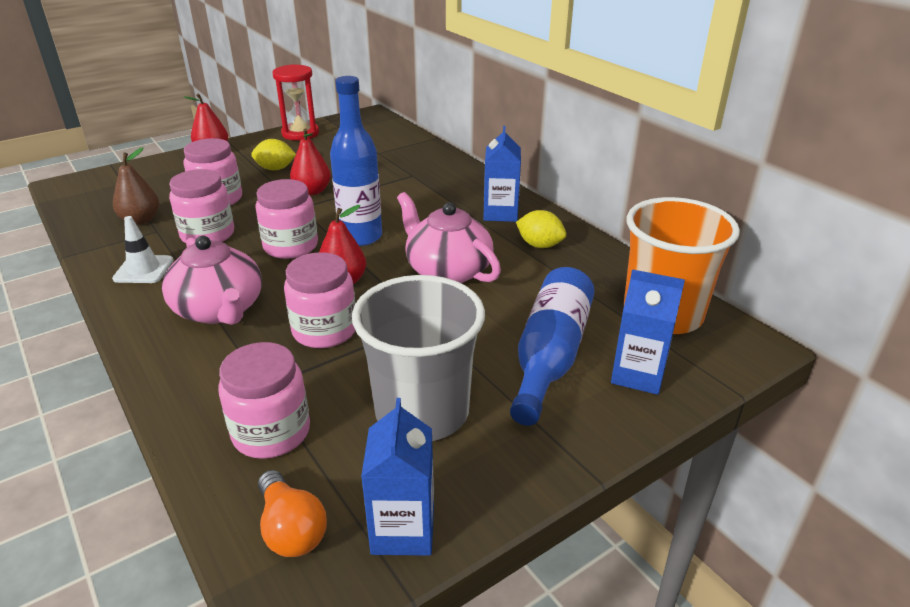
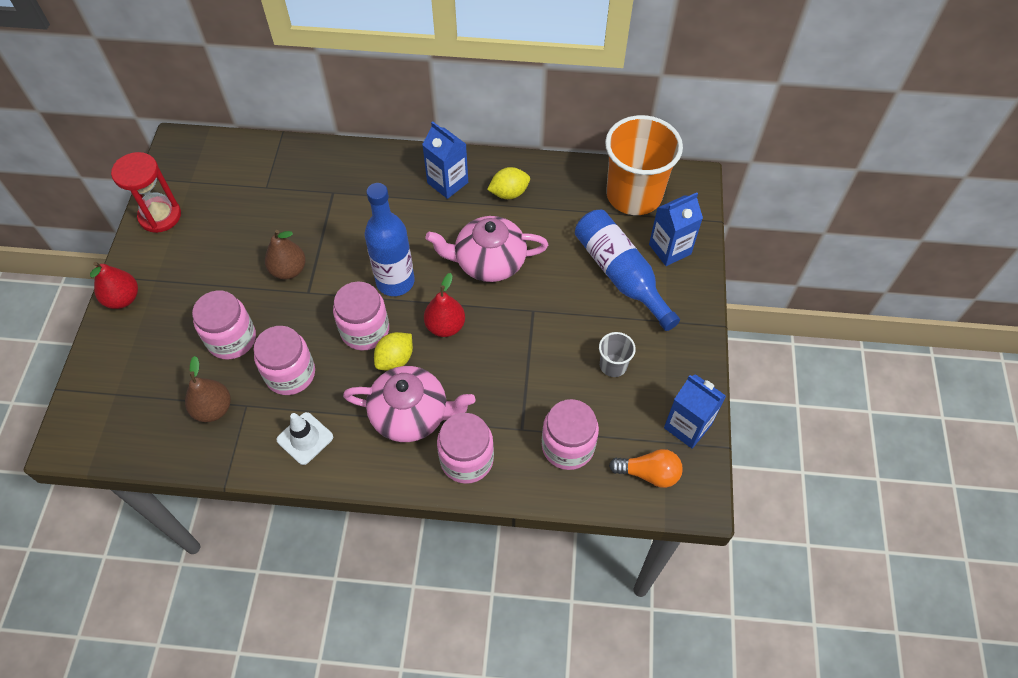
camera: 50 degrees left, 25 degrees up
yellow lemon [251,139,296,170] -> yellow lemon moved to [374,332,413,371]
pink jar [284,252,355,348] -> pink jar moved to [437,413,494,484]
red pear [290,128,331,195] -> brown pear [265,230,306,280]
grey cup [352,275,485,441] -> grey cup [599,332,636,377], size x0.44

